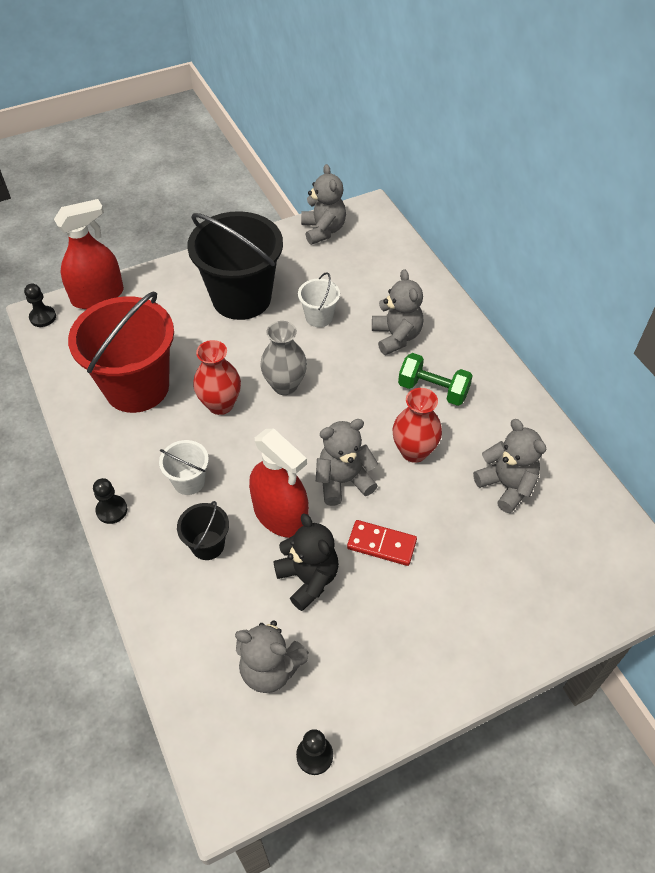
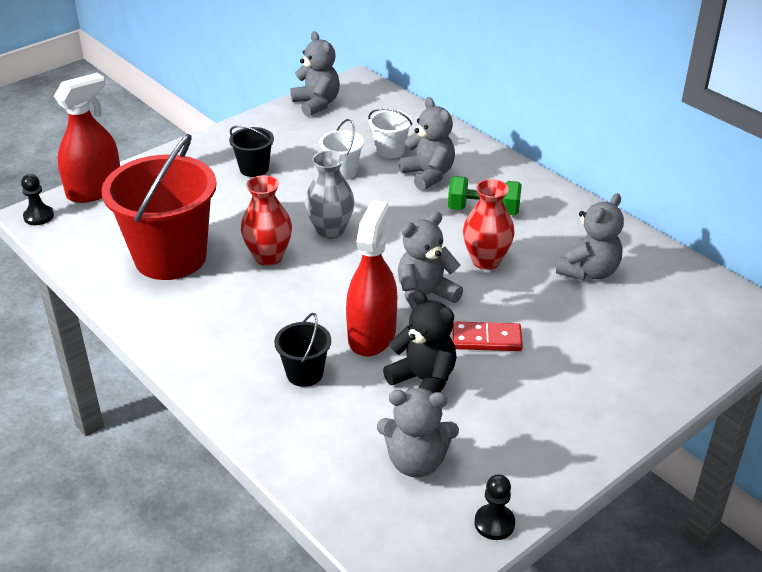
camera: 15 degrees left, 15 degrees down
black pawn [93,478,127,524] -> none
white bucket [159,440,209,495] -> white bucket moved to [368,108,412,159]
black bucket [187,211,283,320] -> black bucket [229,125,274,177], size x0.45
red spray bottle [249,429,309,538] -> red spray bottle turned 105 degrees counterclockwise [346,200,397,357]
grey teddy bear [473,419,546,513] -> grey teddy bear turned 90 degrees clockwise [556,193,624,281]

